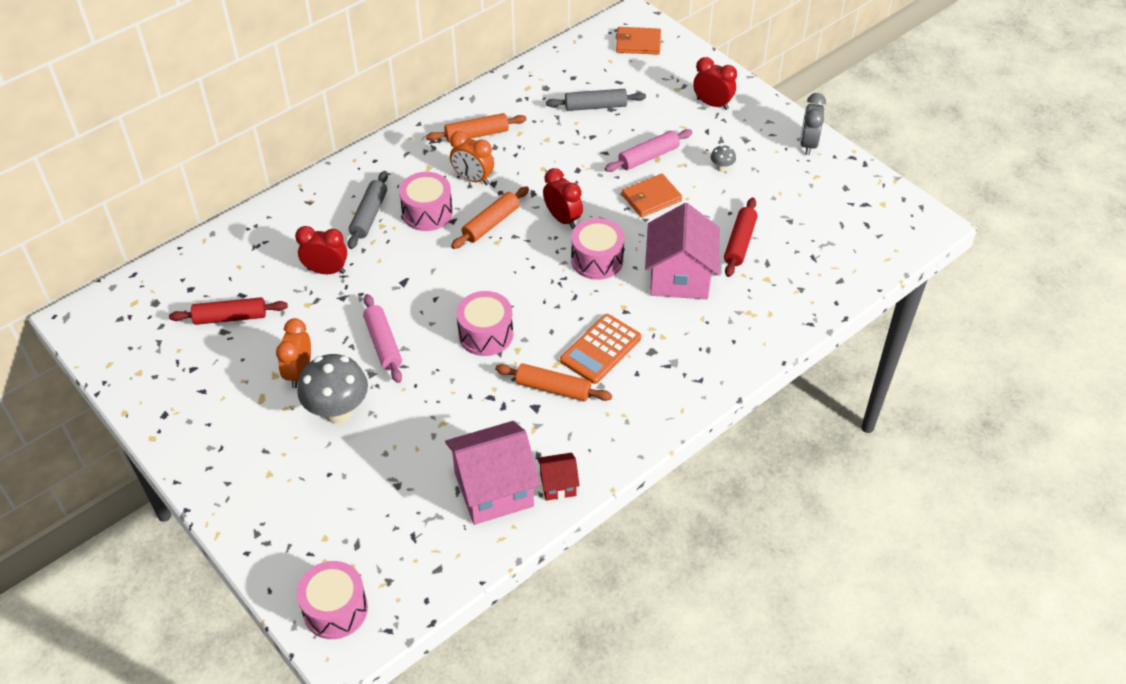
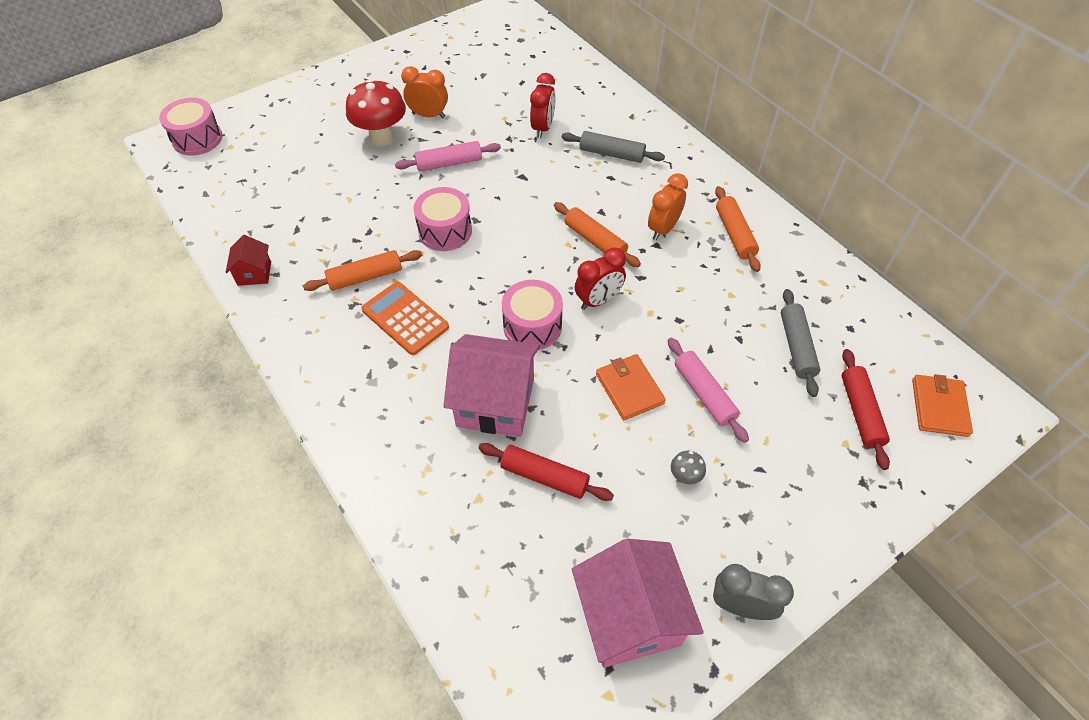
camera: 95 degrees right, 5 degrees up
red rolling pin [169,297,288,325] -> red rolling pin moved to [842,349,890,470]
grey mushroom [297,354,368,424] -> red mushroom [346,79,406,146]
pink drum [399,172,453,231] -> none
pink house [445,421,540,525] -> pink house moved to [572,539,704,668]
orange rolling pin [495,363,612,401] -> orange rolling pin turned 45 degrees clockwise [303,250,422,291]
red clock [693,57,737,110] -> none

